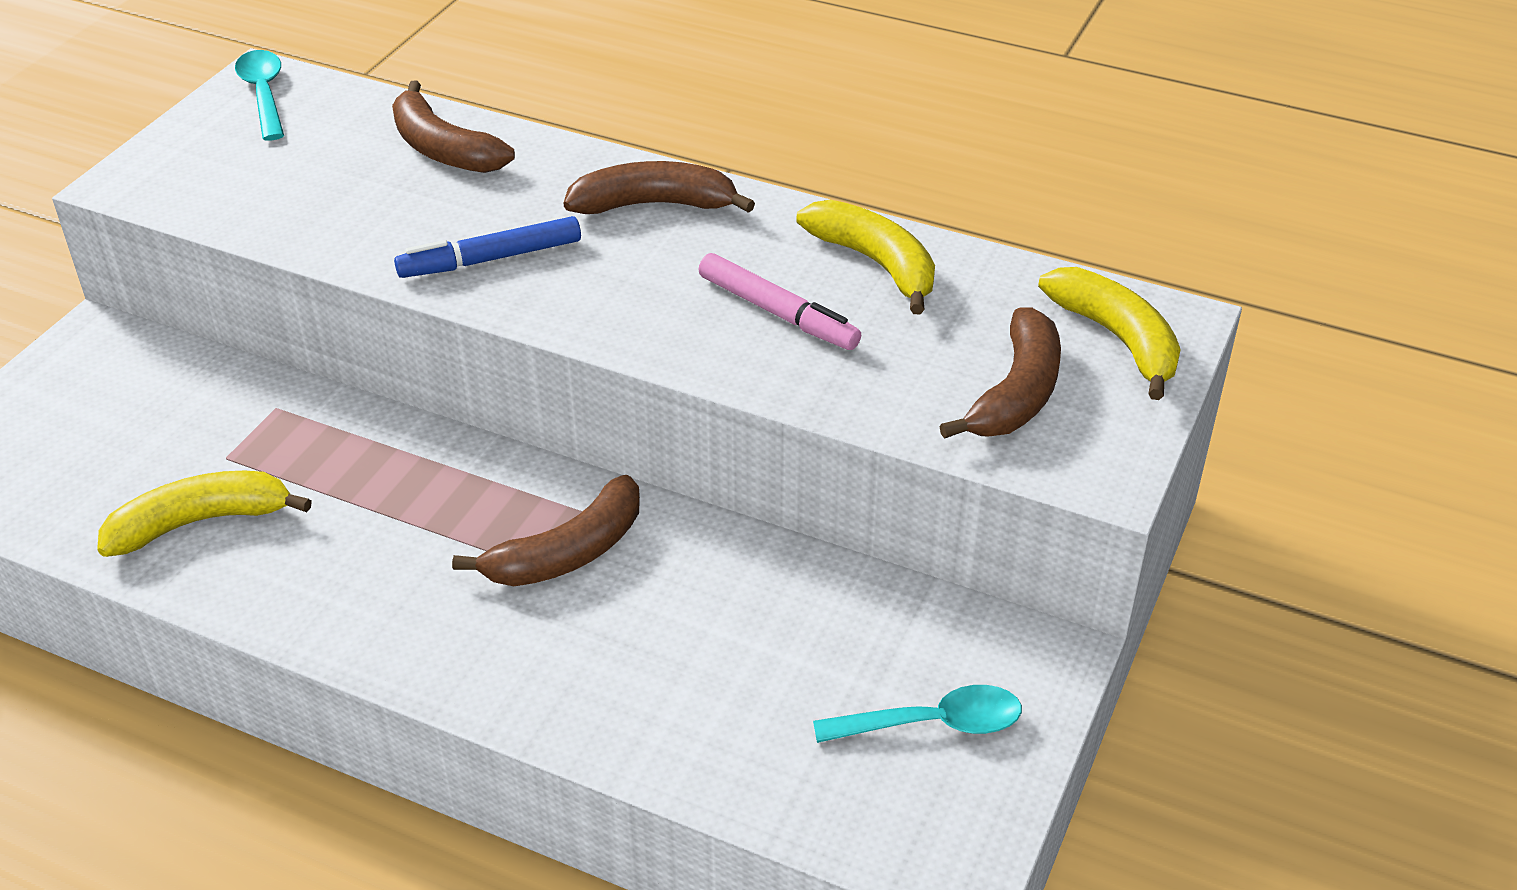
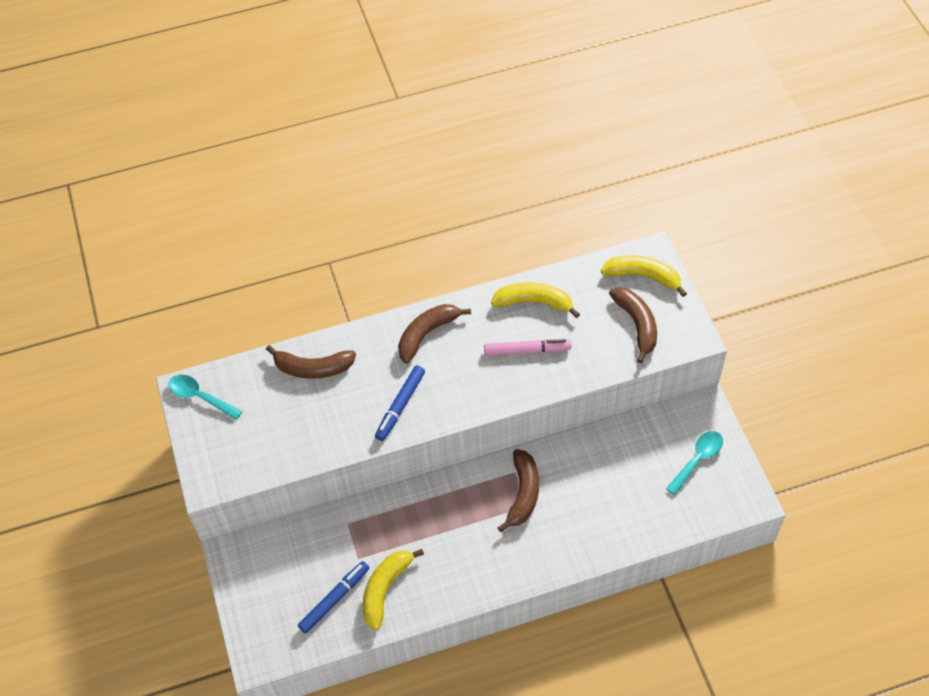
camera: 40 degrees left, 15 degrees up
none -> blue marker [298,561,369,633]

